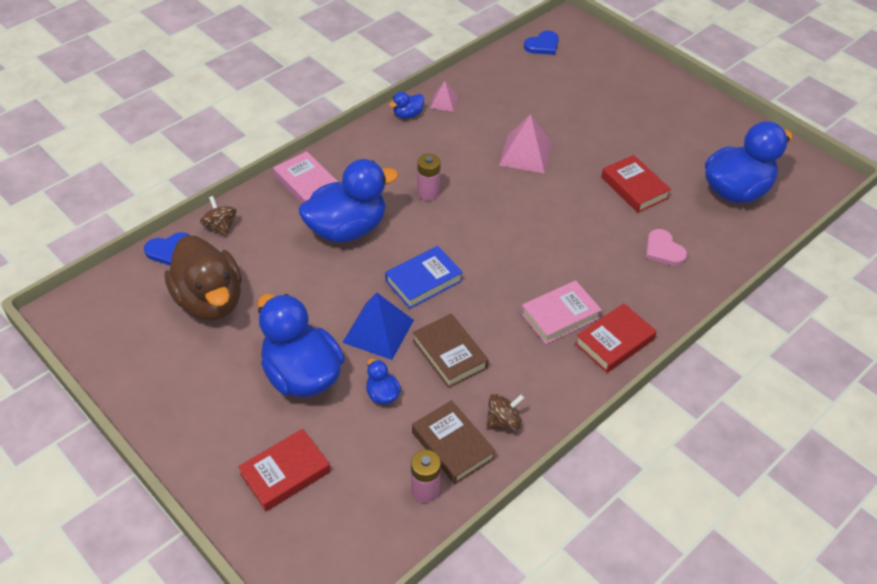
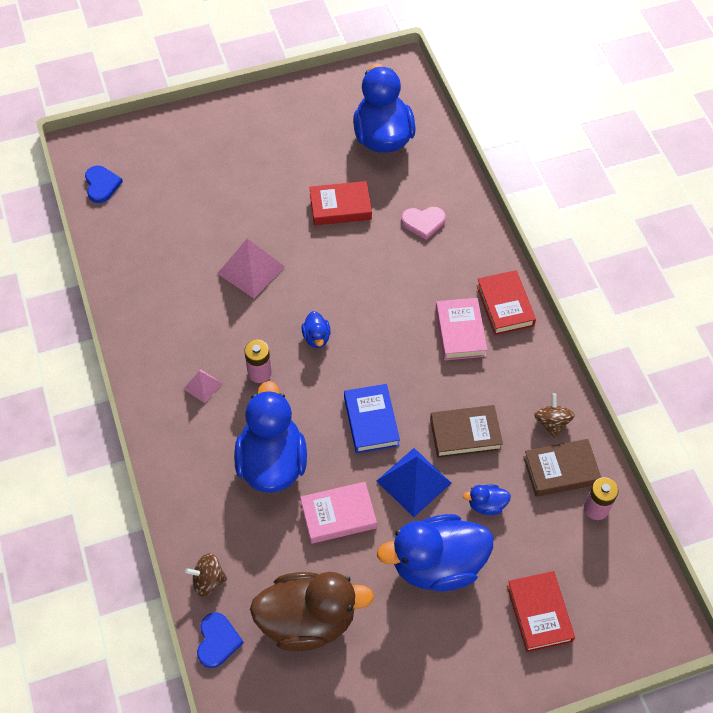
camera: 65 degrees left, 10 degrees up
pink book [273,151,338,204] -> pink book moved to [300,482,377,544]
blue duck [389,92,424,119] -> blue duck moved to [301,311,331,348]
pink pyramid [430,81,458,112] -> pink pyramid moved to [184,370,222,403]

